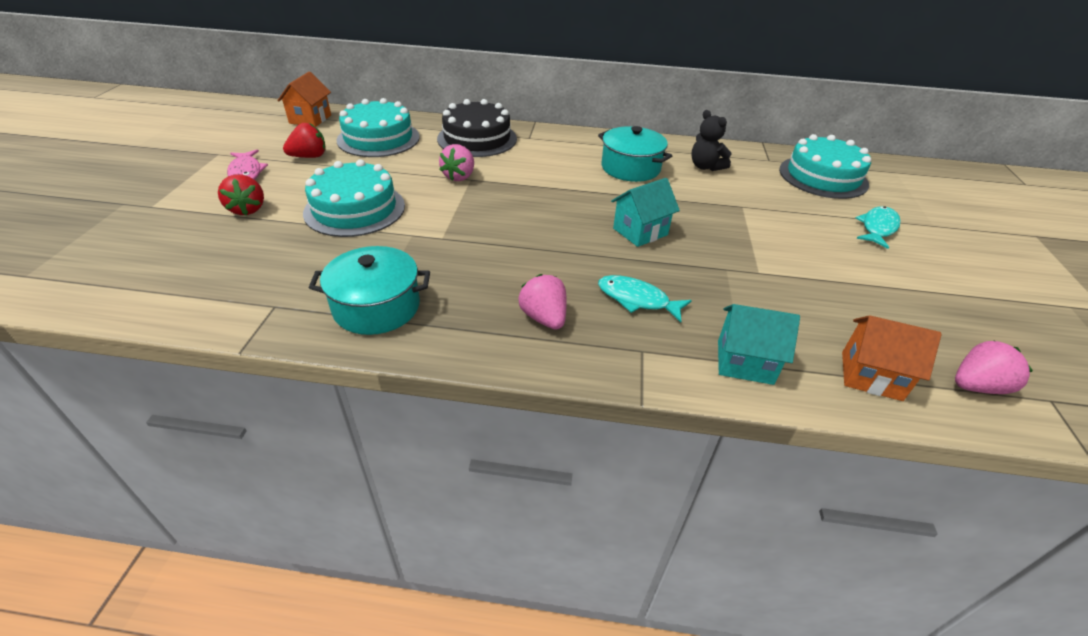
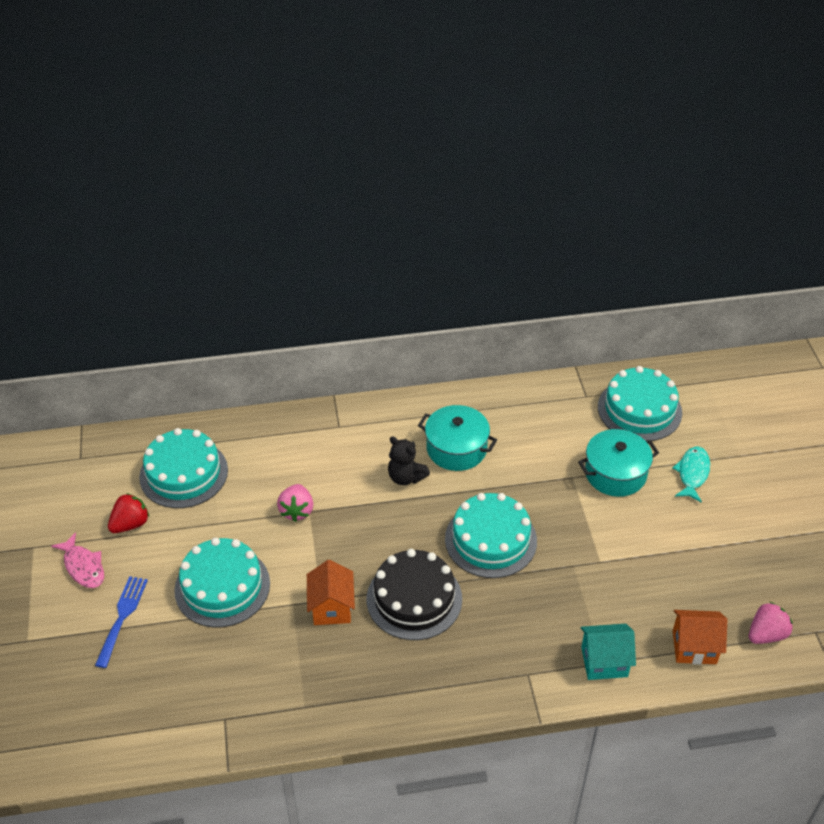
camera: 15 degrees left, 5 degrees up
red strawberry [218,174,264,215] -> blue fork [95,576,148,668]
orange house [277,72,331,127] -> orange house moved to [307,560,355,625]
turquoise pot [309,246,430,335] -> turquoise pot moved to [578,429,659,497]
black cake [437,99,517,157] -> black cake moved to [367,549,462,640]
pink strawberry [519,274,567,329] -> none
turquoise fish [598,275,692,322] -> none
turquoise house [611,178,680,247] -> turquoise cake [445,493,537,578]
black teddy bear [691,110,731,171] -> black teddy bear moved to [388,436,430,485]

